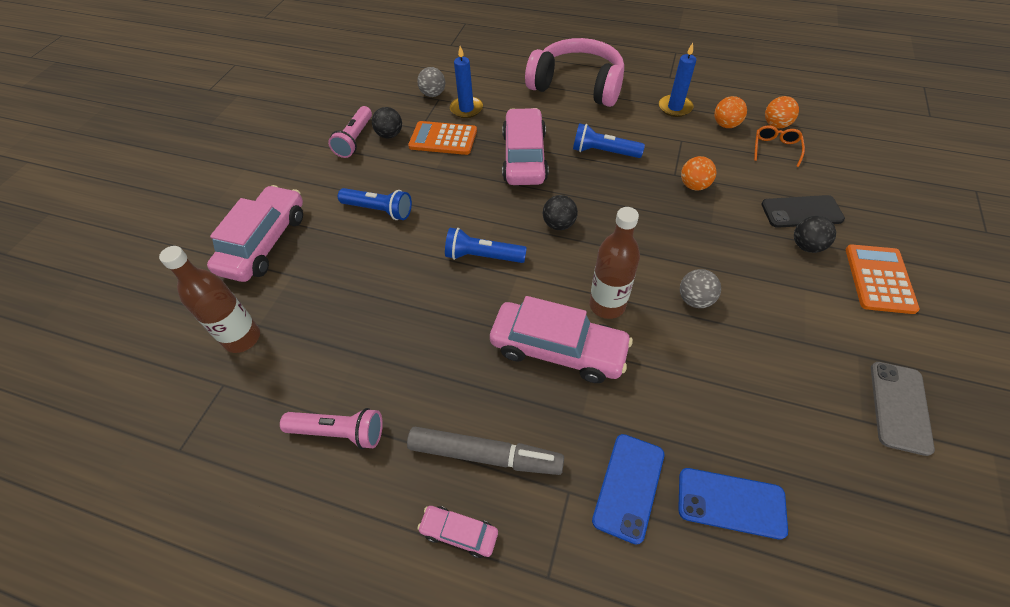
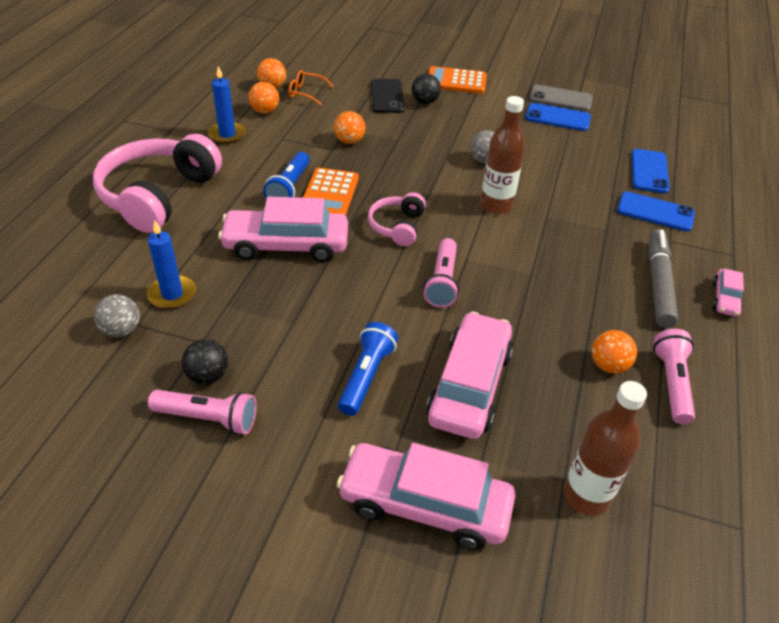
camera: 95 degrees left, 10 degrees down
orange calculator [408,121,477,155] -> orange calculator moved to [303,168,359,216]
blue flashlight [445,228,527,263] -> pink flashlight [423,238,459,308]
pink car [490,296,633,383] -> pink car moved to [426,311,513,439]
black ball [543,195,578,230] -> pink headphones [368,192,426,246]
none -> blue phone [525,103,591,131]
none -> orange ball [592,330,637,374]

